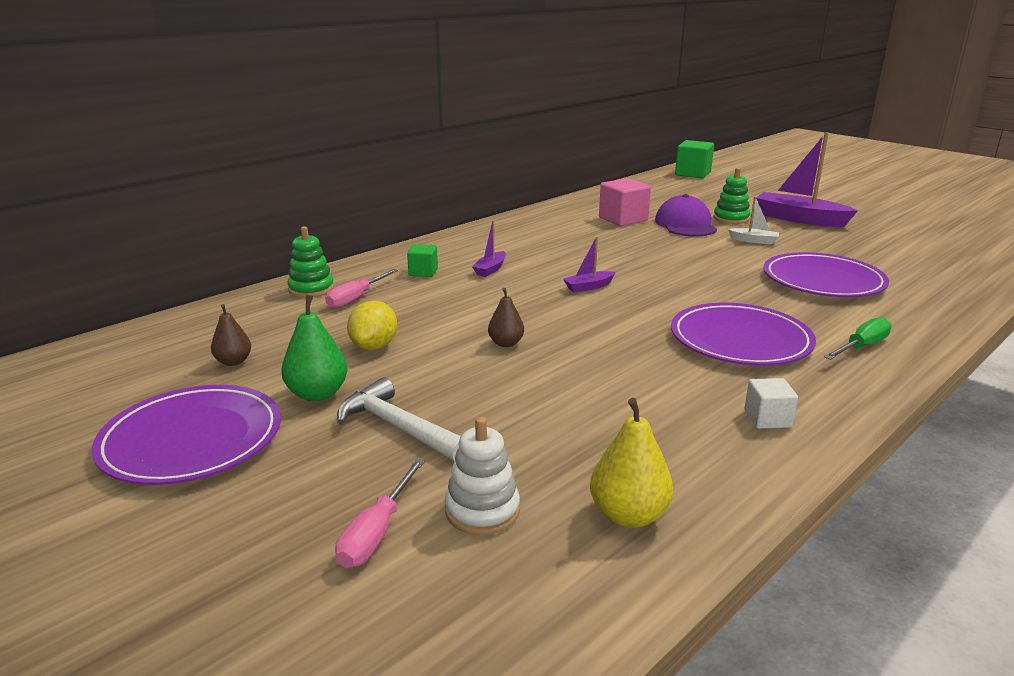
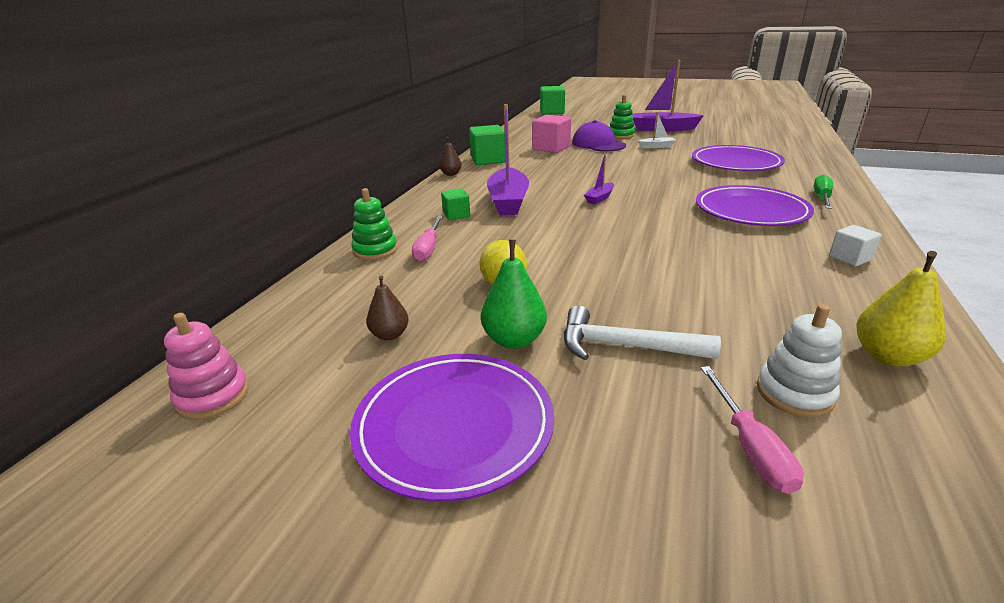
camera: 25 degrees left, 5 degrees up
purple boat [472,220,506,277] -> purple boat [487,104,529,215], size x2.10
brown pear [488,288,524,347] -> brown pear moved to [439,137,462,176]
none -> pink stacking toy [164,313,249,420]
none -> green cube [469,125,506,165]

